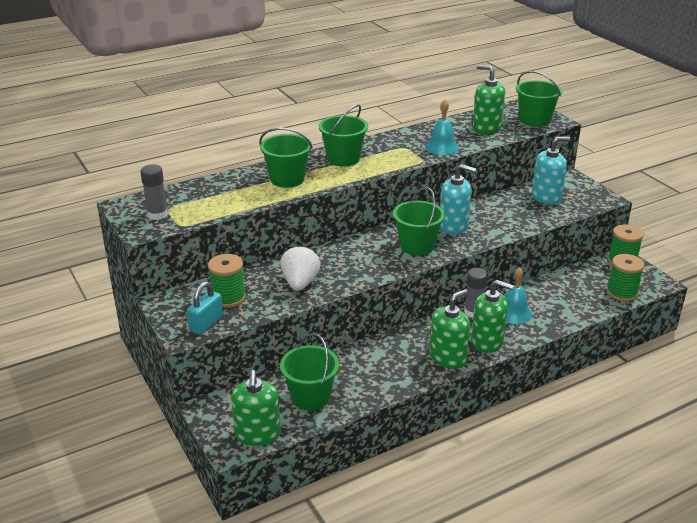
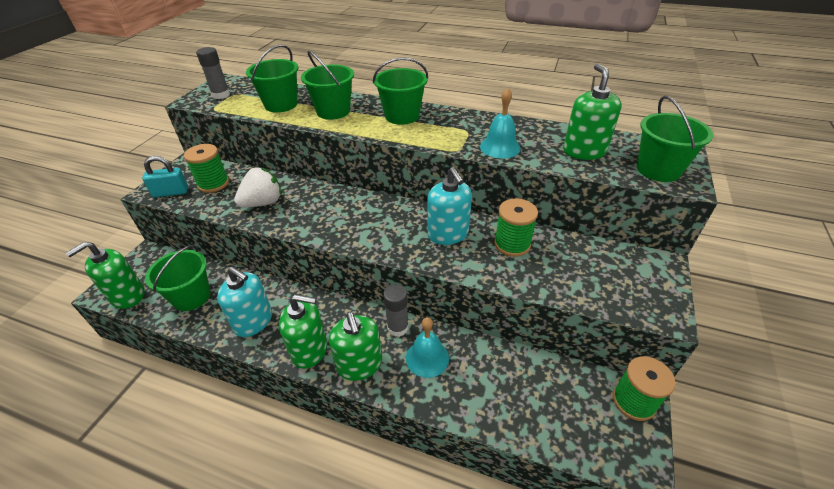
camera: 50 degrees right, 10 degrees up
green bucket [393,187,445,255] -> green bucket moved to [246,45,298,113]
turquoise soap dispenser [532,137,570,205] -> turquoise soap dispenser moved to [217,267,272,337]
green spool [607,254,645,302] -> green spool moved to [494,199,538,257]

